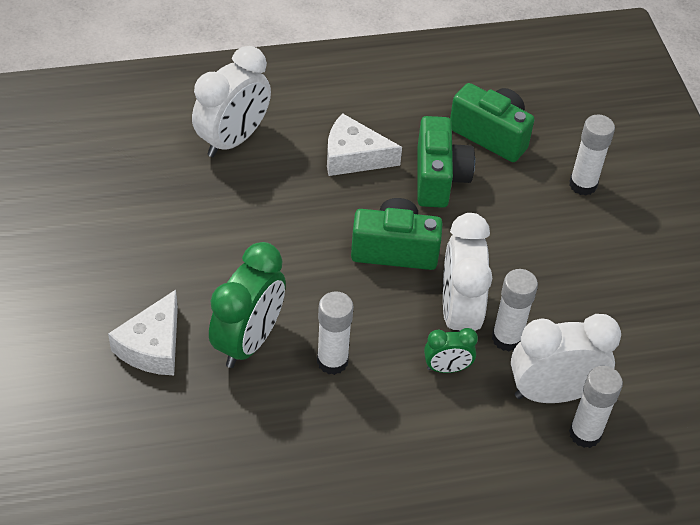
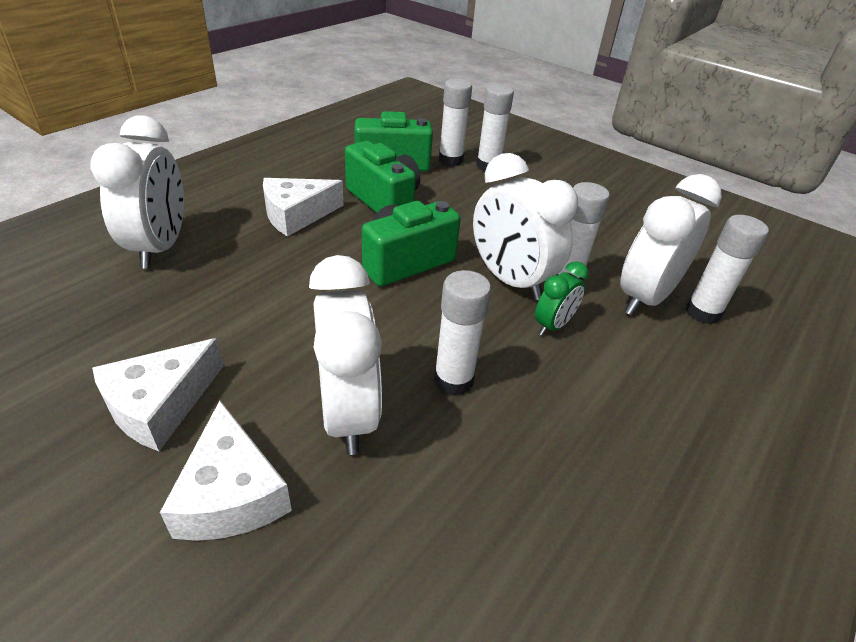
camera: 40 degrees left, 10 degrees down
green clock [209,242,286,368] -> white clock [309,255,382,455]
none -> white cheese [92,338,223,451]
none -> white glue stick [439,79,472,166]

